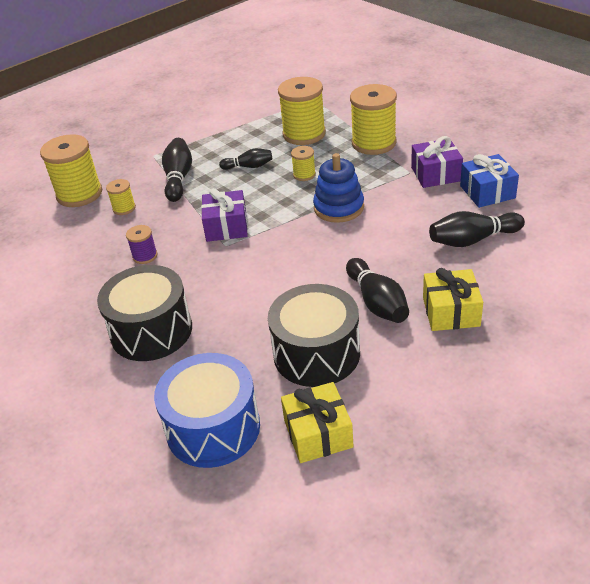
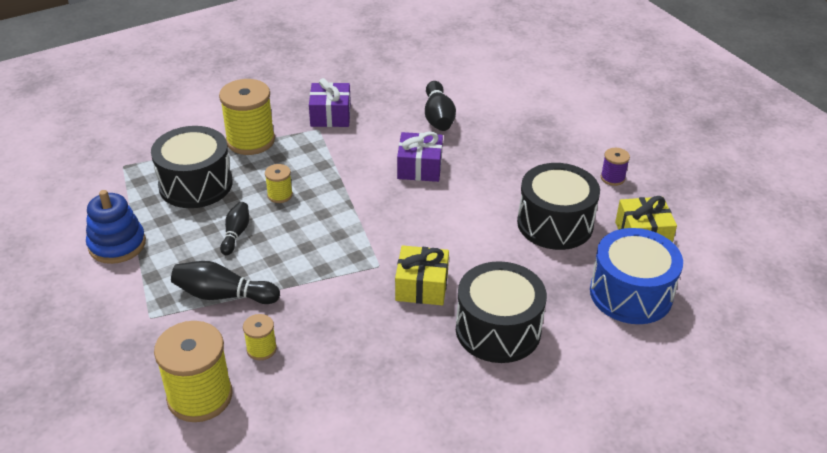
camera: 85 degrees left, 0 degrees up
purple spool [126,225,158,264] -> purple spool moved to [601,148,630,186]
purple gift [201,188,248,242] -> purple gift moved to [397,132,443,182]
yellow spool [278,77,326,145] -> black drum [151,126,233,208]
blue stacking toy [313,153,364,223] -> blue stacking toy moved to [86,190,146,264]
black bowling pin [346,258,409,323] -> none
yellow gift [423,268,483,331] -> yellow gift moved to [395,245,449,305]
blue gift [460,154,519,208] -> none

